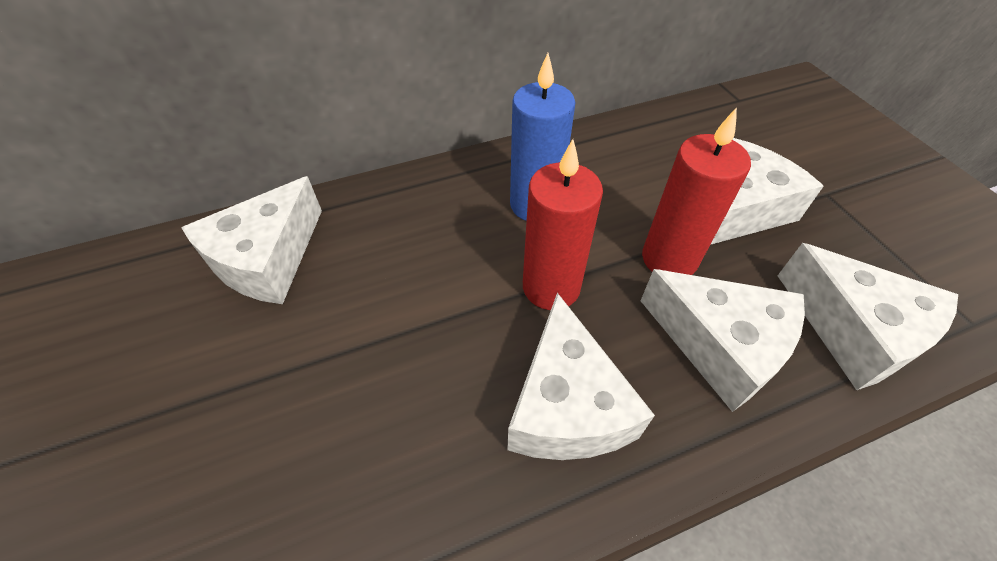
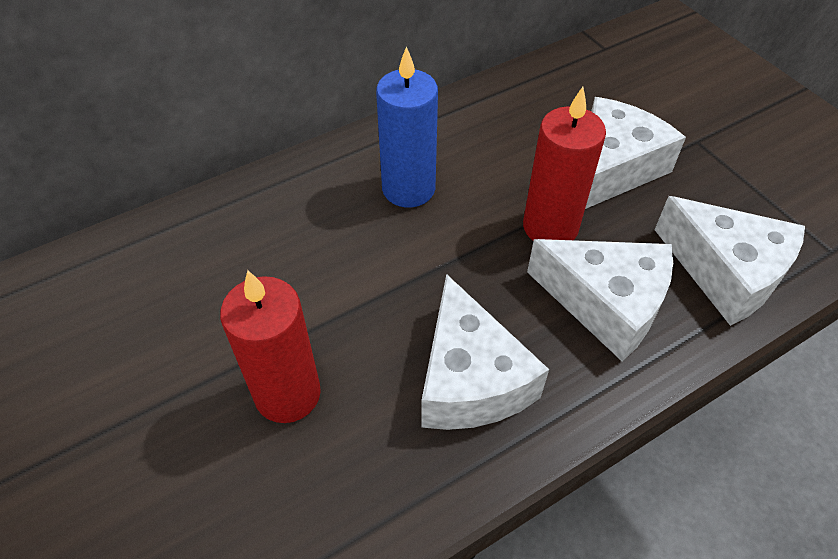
camera: 10 degrees left, 0 degrees up
white cheese [181,176,322,304] -> none
red candle [523,139,603,310] -> red candle moved to [220,270,321,423]

